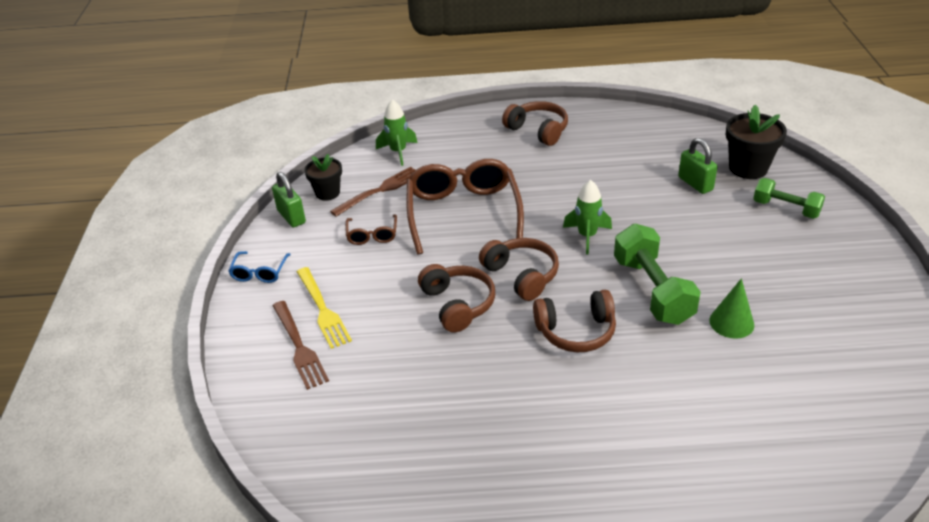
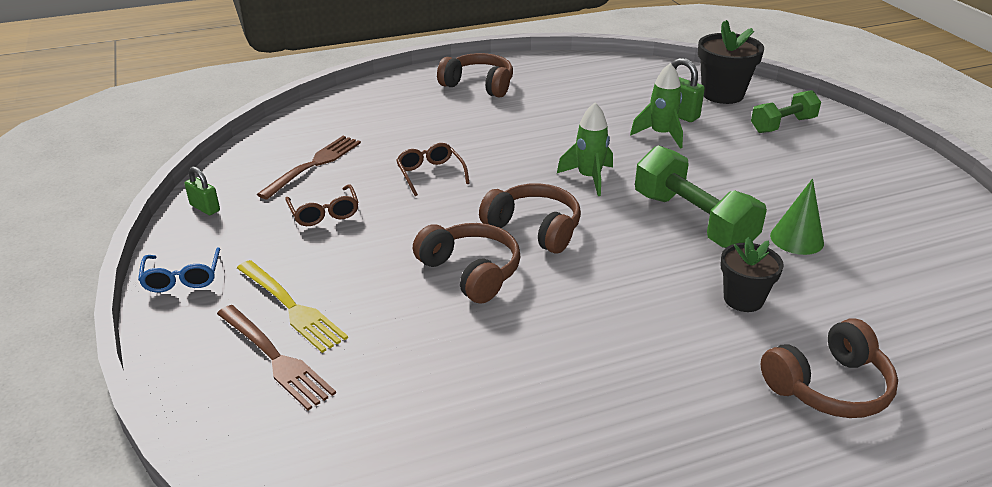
camera: 20 degrees left, 5 degrees down
green padlock [272,172,306,227] -> green padlock [185,166,220,215], size x0.66
black flower pot [304,154,342,201] -> black flower pot moved to [720,237,784,312]
green rocket [376,99,418,166] -> green rocket moved to [630,63,683,149]
brown glasses [407,159,524,255] -> brown glasses [396,143,470,196], size x0.45
brown headphones [533,290,616,352] -> brown headphones moved to [761,318,898,418]
green dumbbell [753,178,825,219] -> green dumbbell turned 45 degrees counterclockwise [751,90,821,133]

